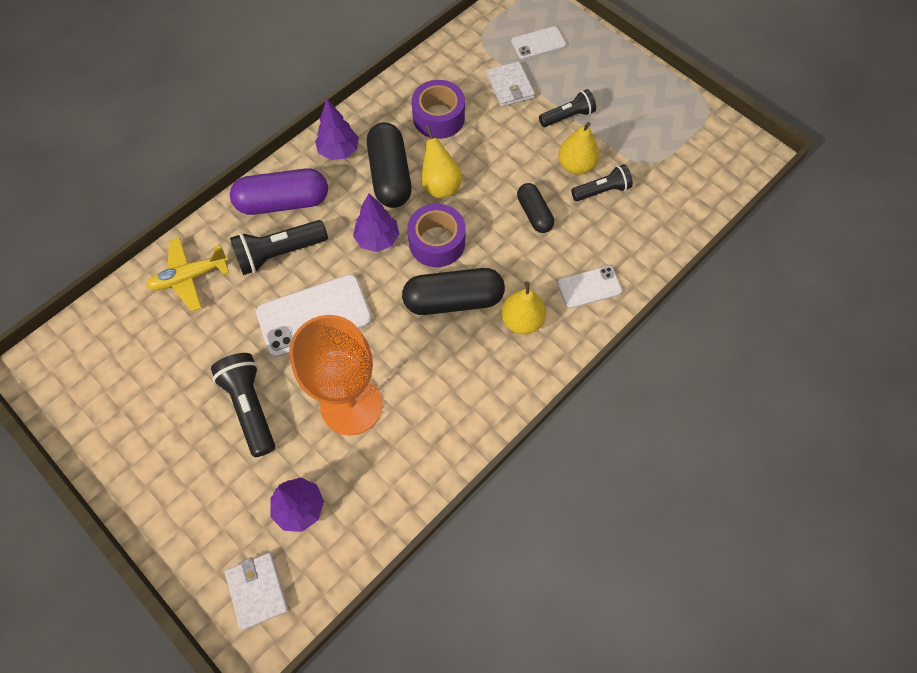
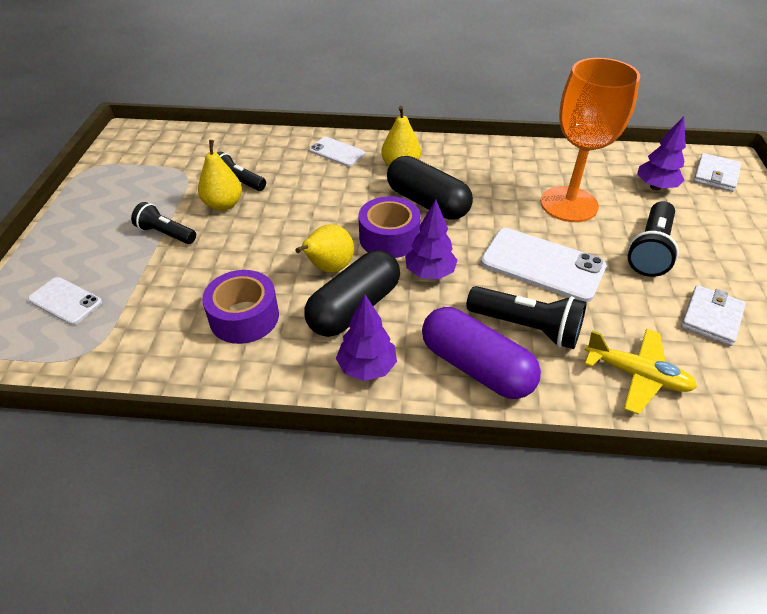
camera: 130 degrees left, 20 degrees down
white wallet [486,61,535,107] -> white wallet moved to [681,285,746,346]
black capsule [517,183,554,233] -> none

